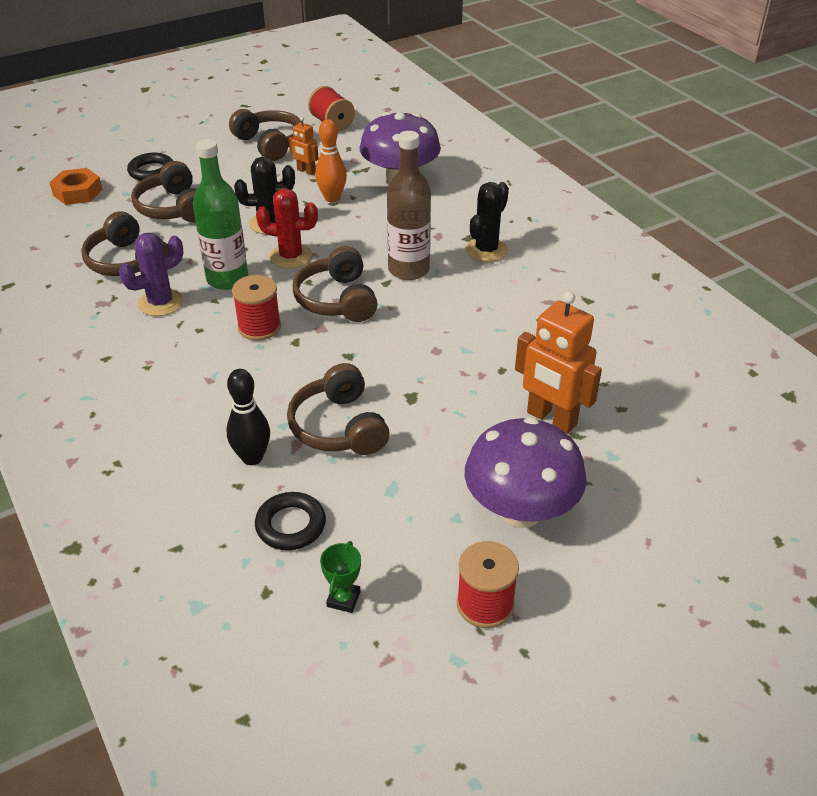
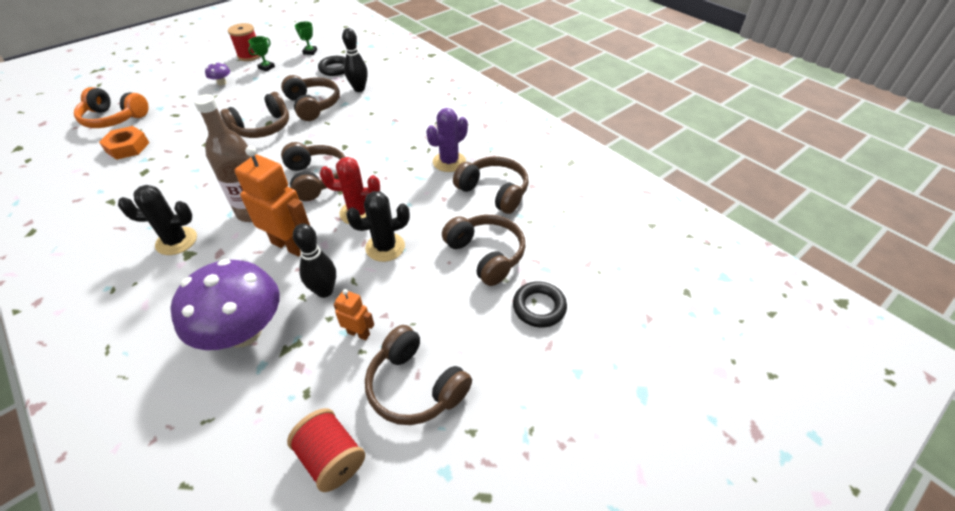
camera: 170 degrees right, 5 degrees up
orange nut [50,168,103,205] -> orange nut moved to [99,126,149,160]
green bottle [193,139,248,290] -> none
red spool [232,275,281,341] -> none
orange bowling pin [315,119,347,202] -> black bowling pin [293,223,336,298]
purple mushroom [465,417,586,528] -> purple mushroom [205,63,230,85], size x0.41
black cactus [466,182,509,262] -> black cactus turned 60 degrees clockwise [118,185,197,255]
orange robot [515,291,602,434] -> orange robot moved to [234,146,310,257]
none -> orange headphones [74,87,148,128]
none -> brown headphones [220,92,289,138]
none -> green trophy [248,36,275,72]

